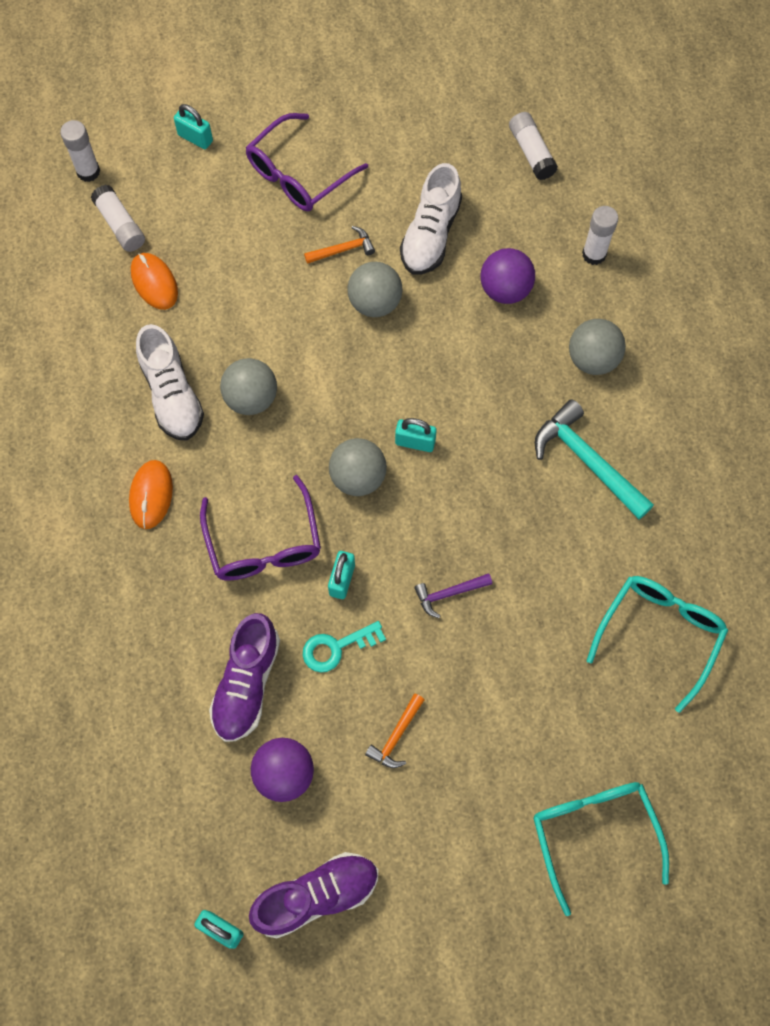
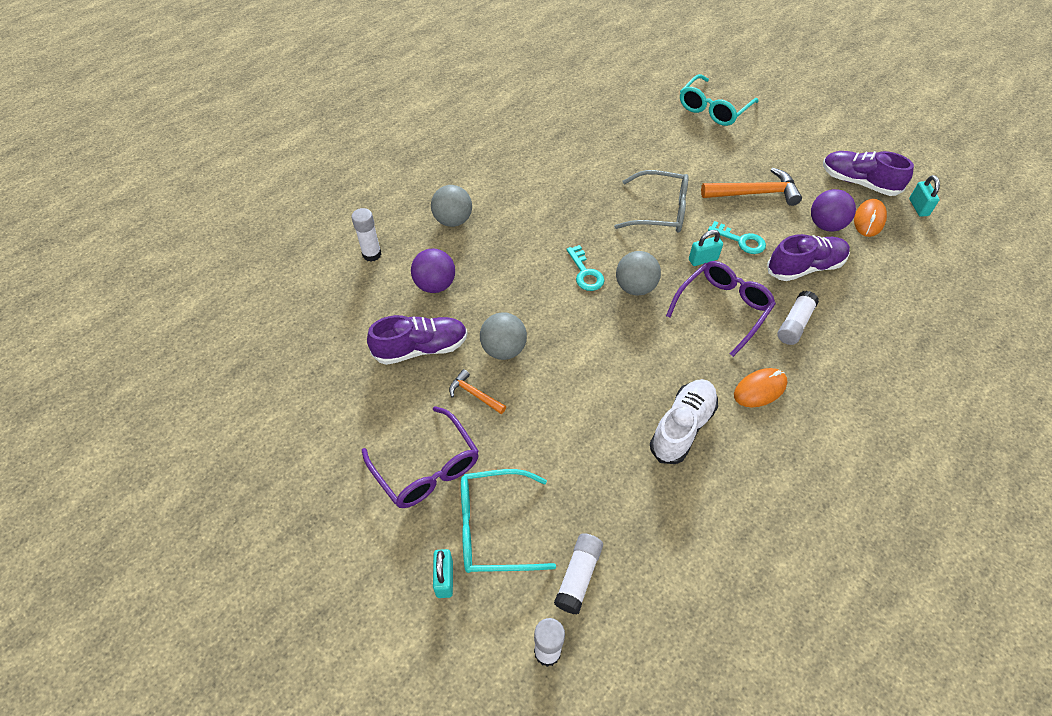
camera: 125 degrees left, 15 degrees down
orange mouse [131,253,178,310] -> orange mouse moved to [854,199,887,237]
grey ball [220,358,277,415] -> none
purple glasses [245,113,368,212] -> purple glasses turned 45 degrees clockwise [362,406,479,508]
orange hammer [365,693,425,768] -> orange hammer [701,168,802,206], size x1.87
turquoise padlock [395,418,437,452] -> turquoise key [566,245,604,291]
white shoe [400,163,462,275] -> purple shoe [367,315,468,365]
purple hammer [414,573,492,618] -> grey glasses [614,170,689,233]
white glue stick [509,112,558,180] -> white glue stick moved to [777,291,819,345]
turquoise hammer [535,399,654,519] -> none
turquoise glasses [586,576,728,713] -> turquoise glasses moved to [461,469,556,573]

